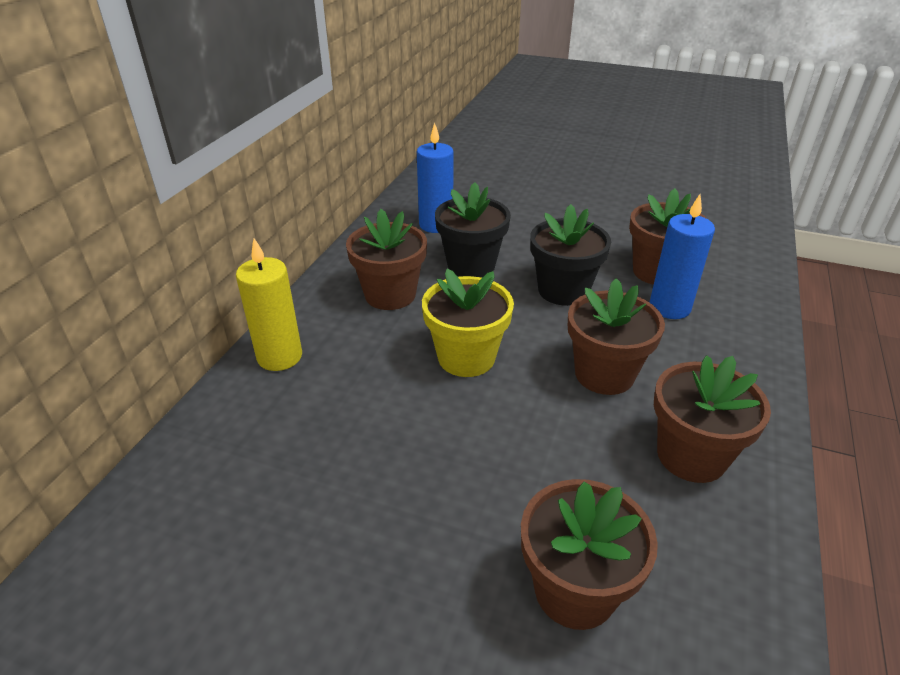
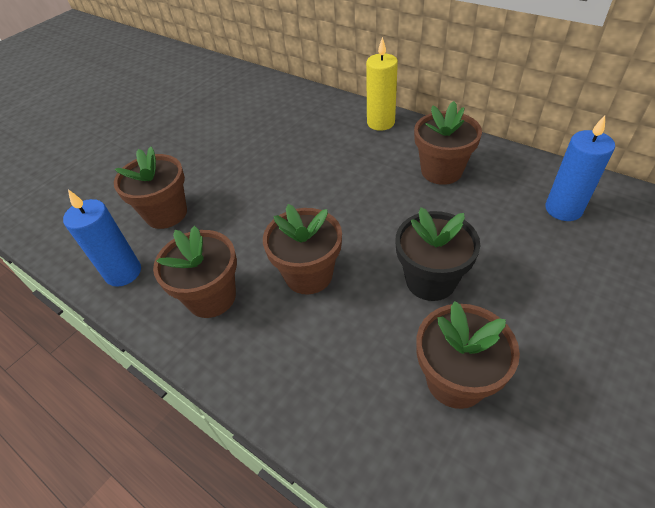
camera: 110 degrees right, 10 degrees up
yellow flower pot [422,269,514,377] -> none
black flower pot [435,182,511,278] -> none
blue candle [649,194,715,319] -> blue candle moved to [63,189,141,287]

